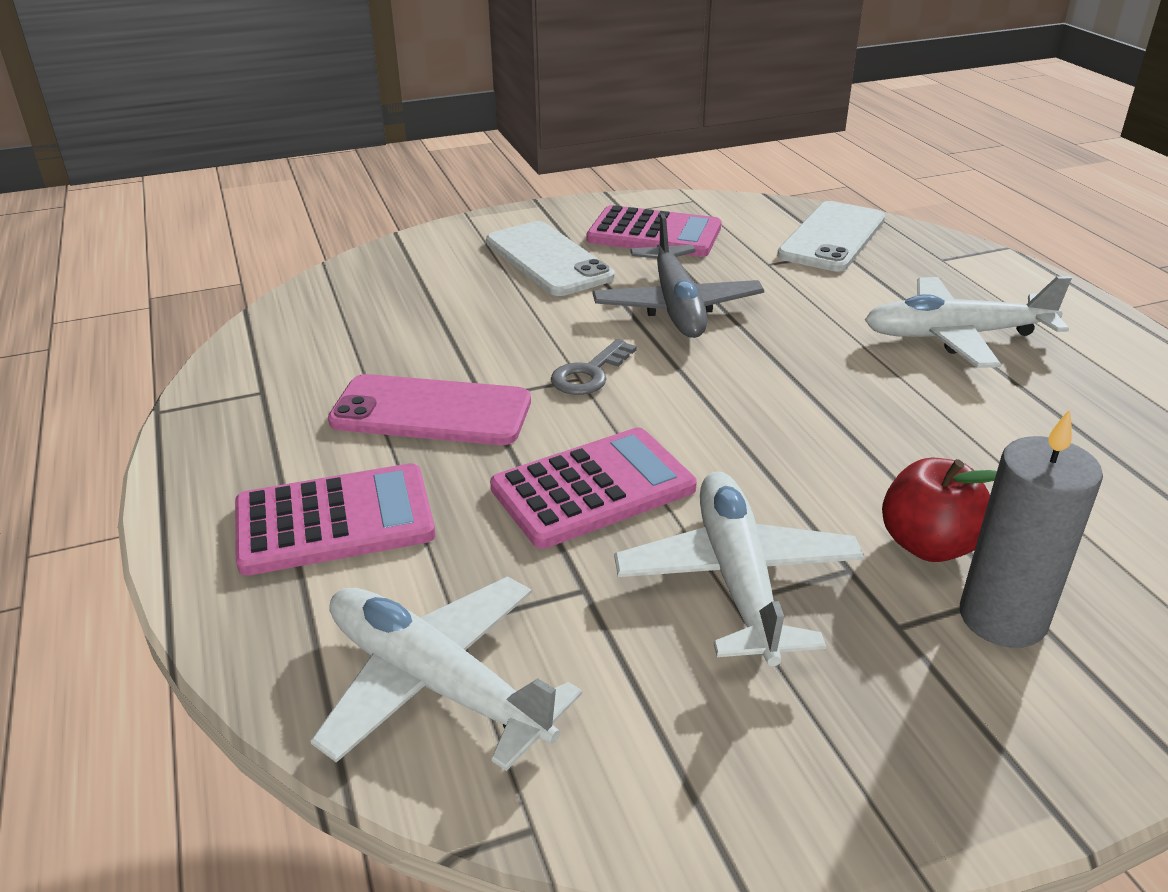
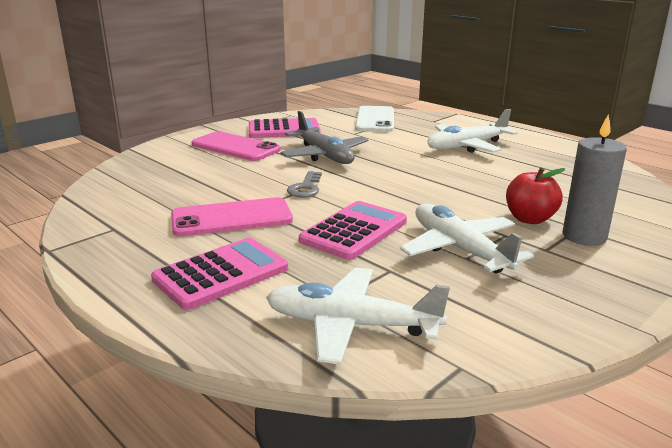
camera: 25 degrees left, 10 degrees down
white phone [486,221,615,296] -> pink phone [191,131,281,161]

